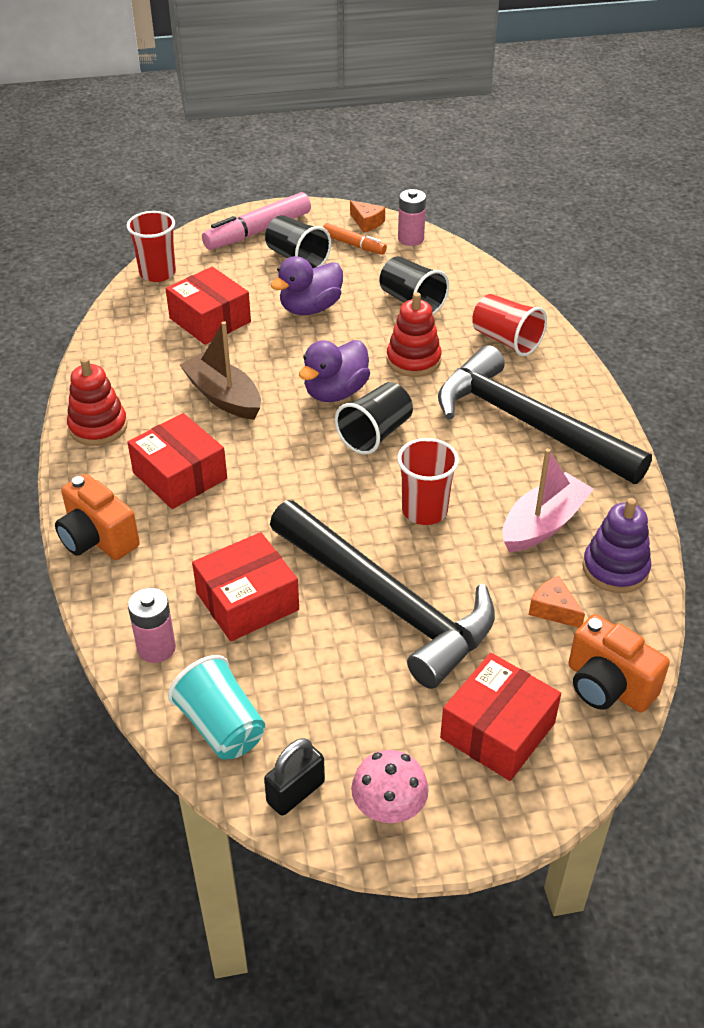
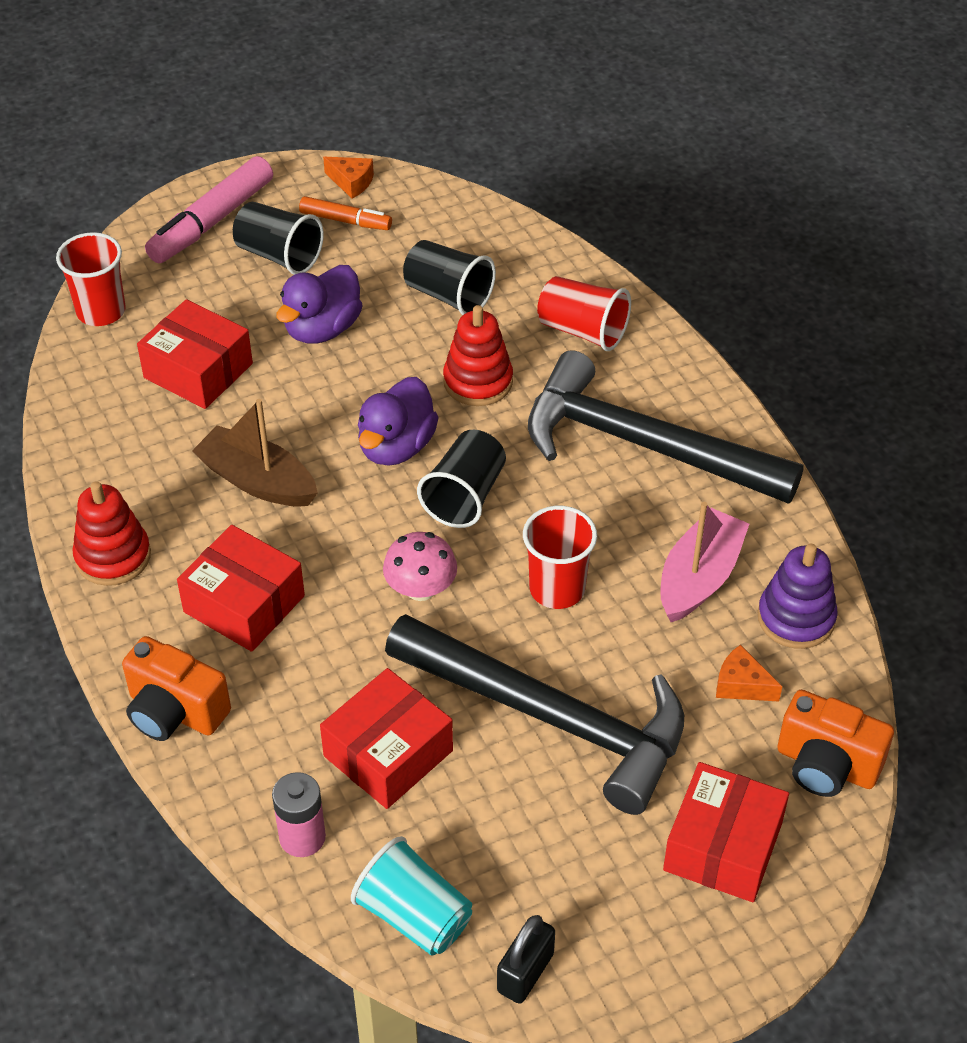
camera: 15 degrees left, 5 degrees up
pink mushroom [351,750,429,823] -> pink mushroom moved to [383,532,457,601]
pink battery [398,189,426,246] -> none

